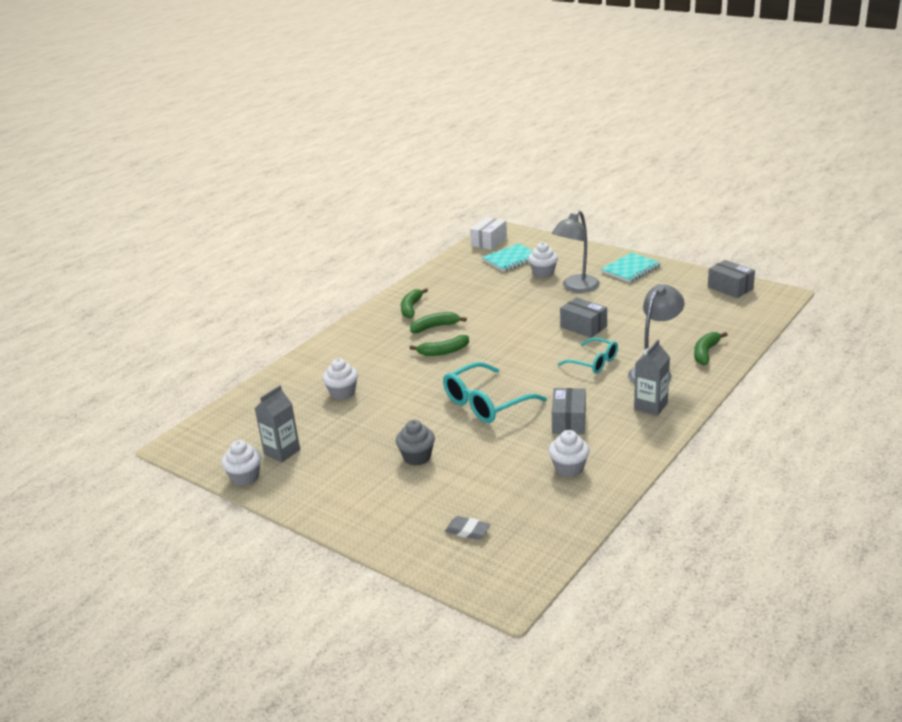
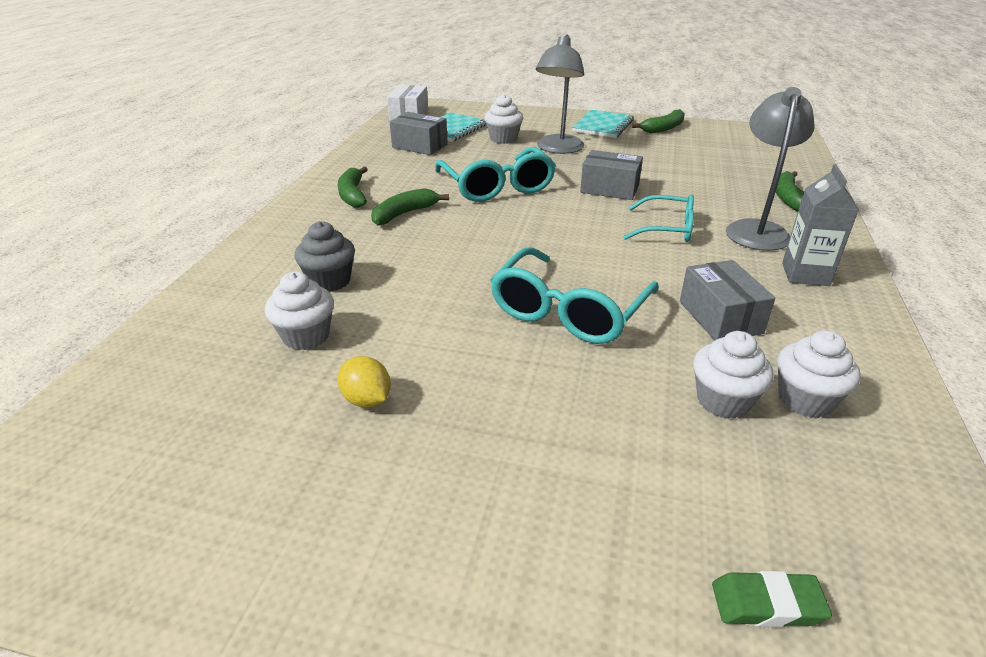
camera: 25 degrees left, 5 degrees up
white cupcake [221,440,261,486] -> white cupcake moved to [693,331,774,419]
grey carton [255,385,300,463] -> none
grey cupcake [396,420,435,466] -> grey cupcake moved to [295,221,355,292]
green banana [410,335,469,356] -> green banana moved to [632,109,685,133]
grey eraser [445,516,491,540] -> green eraser [712,571,832,627]
grey box [708,260,755,298] -> grey box moved to [390,112,448,155]
none -> yellow lemon [338,356,391,408]
none -> turquoise glasses [435,147,556,202]

